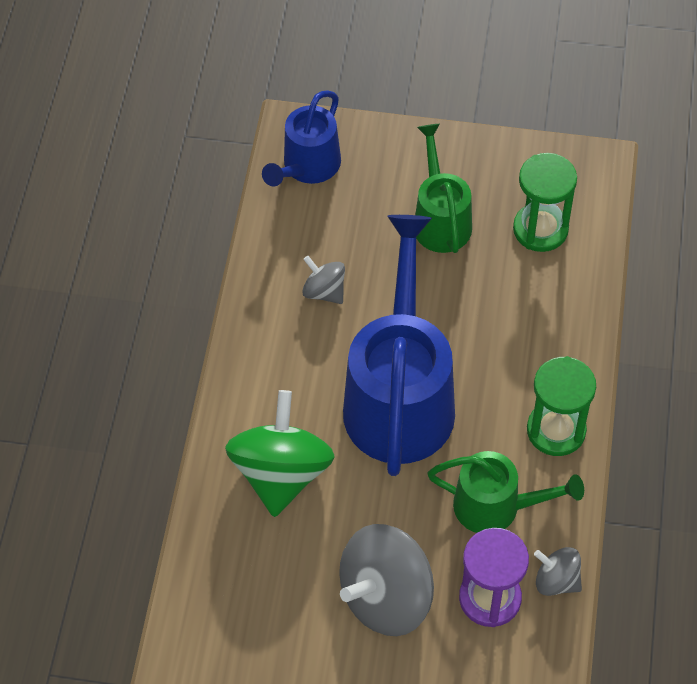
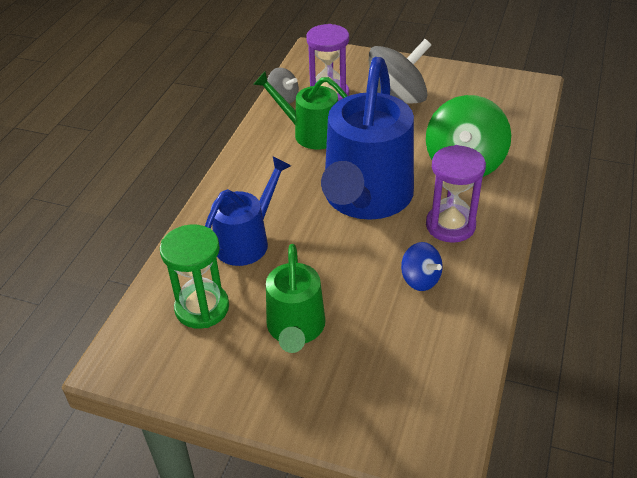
camera: 170 degrees left, 15 degrees down
blue watering can [262,90,341,186] -> blue watering can moved to [205,157,291,266]
grey spinning top [302,256,345,304] -> blue spinning top [401,242,443,291]
green hourglass [527,356,596,456] -> none
none -> purple hourglass [426,145,486,243]

